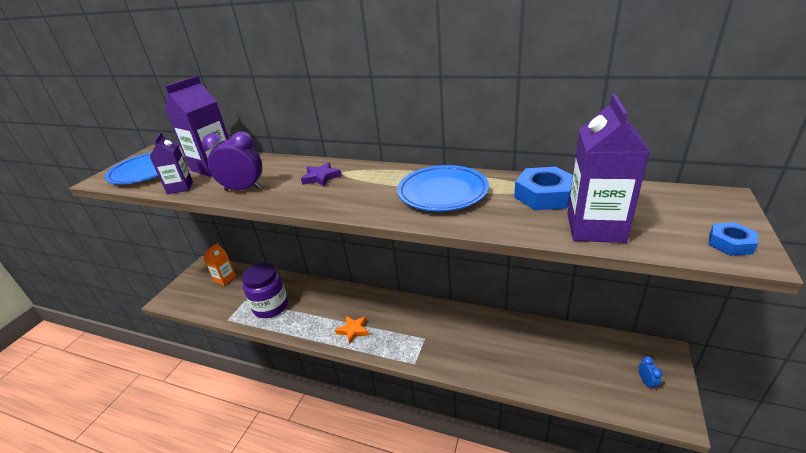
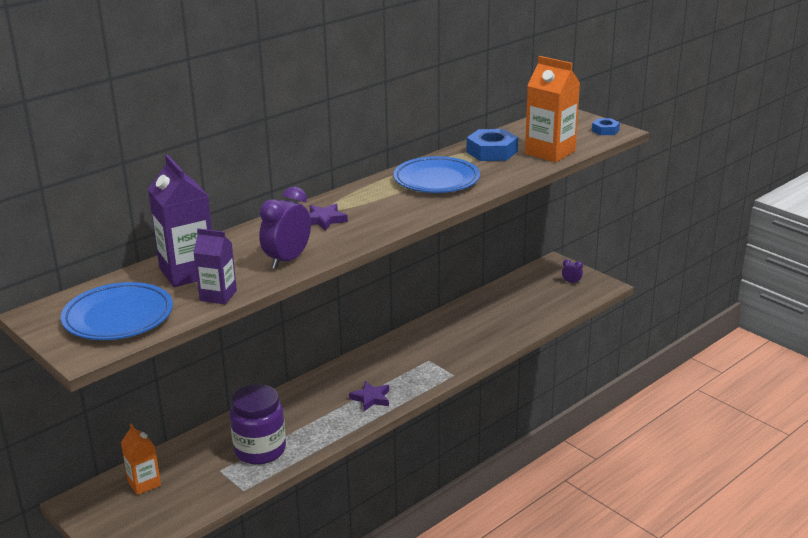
camera: 65 degrees left, 5 degrees down
orange star [335,316,369,345] -> purple star [349,381,389,411]
purple carton [567,94,650,243] -> orange carton [525,56,580,162]
blue clock [639,356,662,390] -> purple clock [562,259,583,284]

